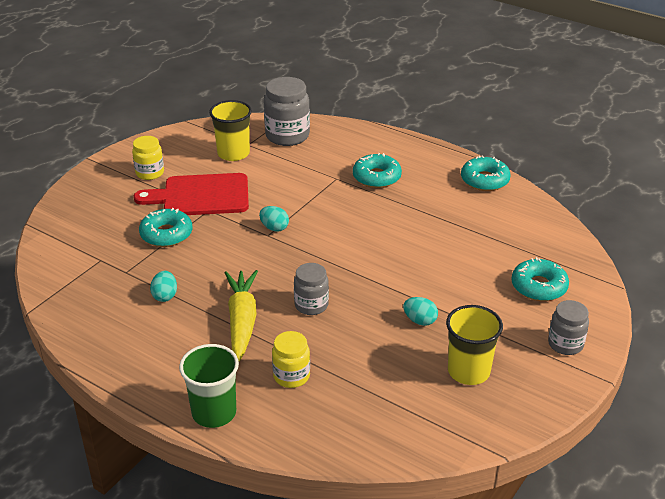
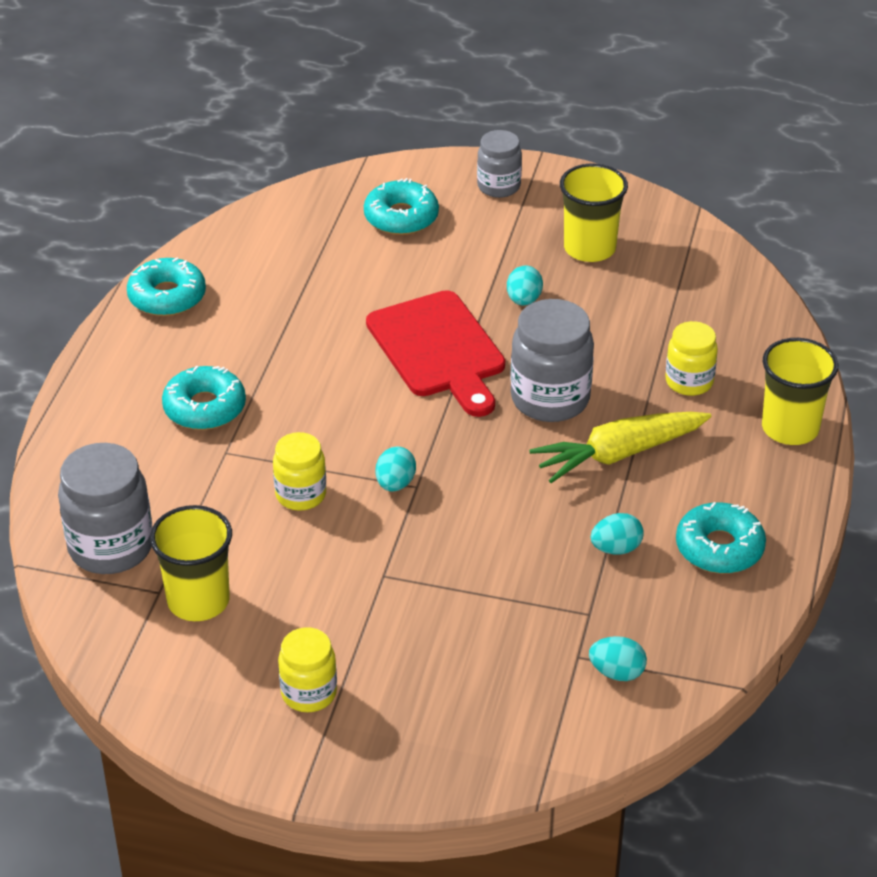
camera: 110 degrees left, 5 degrees up
red cutting board [134,173,249,215] -> red cutting board moved to [366,290,505,417]
turquoise donut [139,208,192,247] -> turquoise donut moved to [676,502,766,574]
green cup [179,344,239,428] -> yellow cup [762,338,838,445]
grey jar [294,263,329,315] -> grey jar [510,299,594,422], size x1.63
none -> yellow jar [273,432,326,510]
none -> turquoise egg [589,636,647,681]

